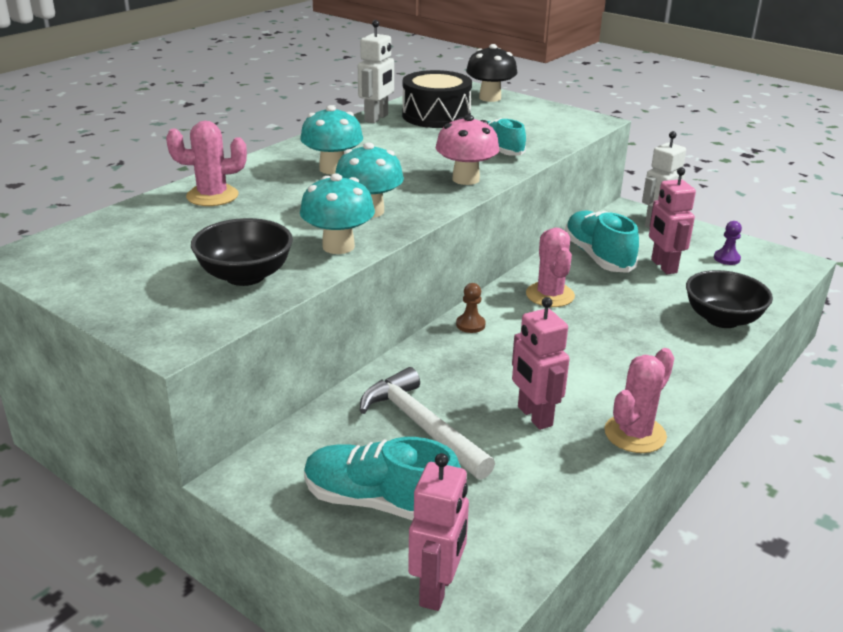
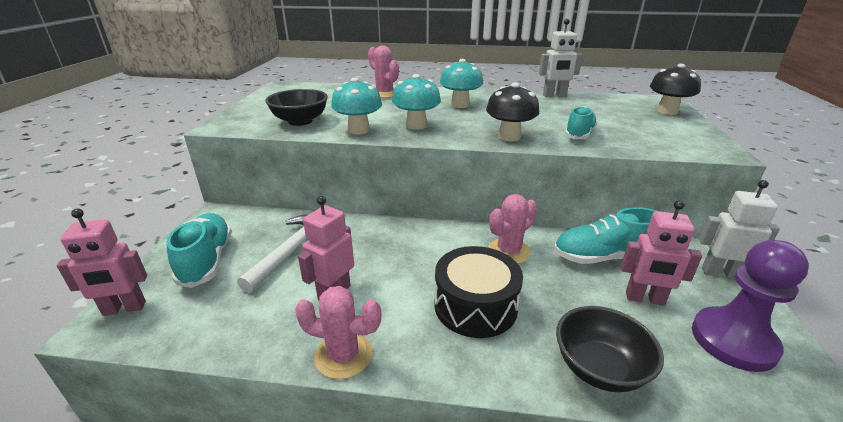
camera: 60 degrees right, 0 degrees up
black drum [402,70,472,128] -> black drum moved to [434,246,523,338]
pink mushroom [436,115,499,185] -> black mushroom [486,83,539,141]
brown pawn [456,283,486,333] -> none
turquoise shoe [565,211,639,273] -> turquoise shoe turned 135 degrees counterclockwise [554,207,656,264]
pink robot [649,167,696,274] -> pink robot turned 120 degrees counterclockwise [621,200,702,306]
purple pawn [714,221,742,265] -> purple pawn [692,240,809,372], size x2.35

